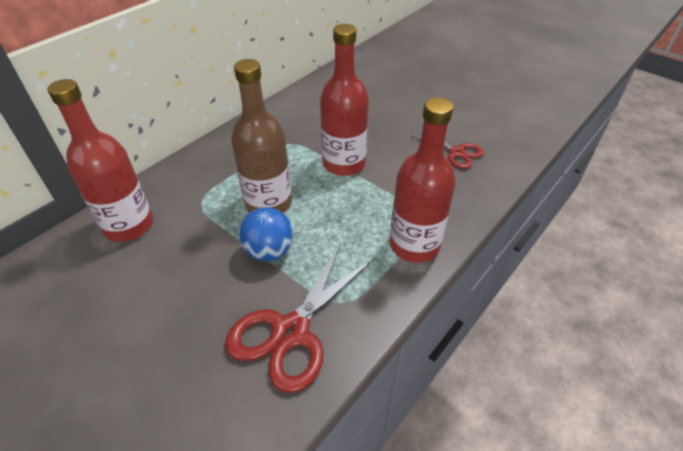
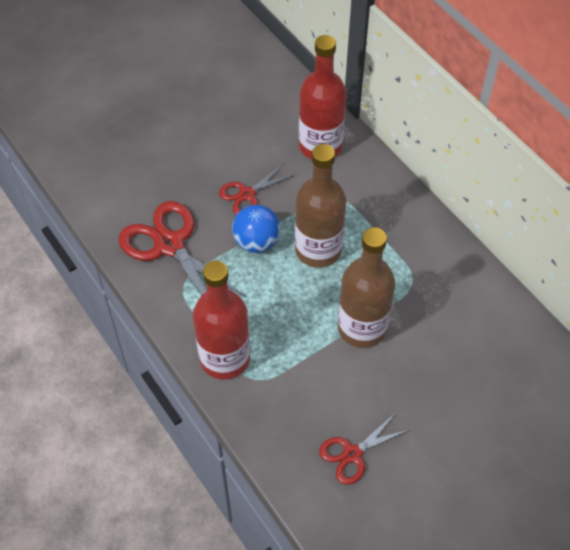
camera: 105 degrees right, 10 degrees up
red bottle [320,24,369,176] -> brown bottle [338,227,395,348]
none -> red scissors [219,162,296,215]

